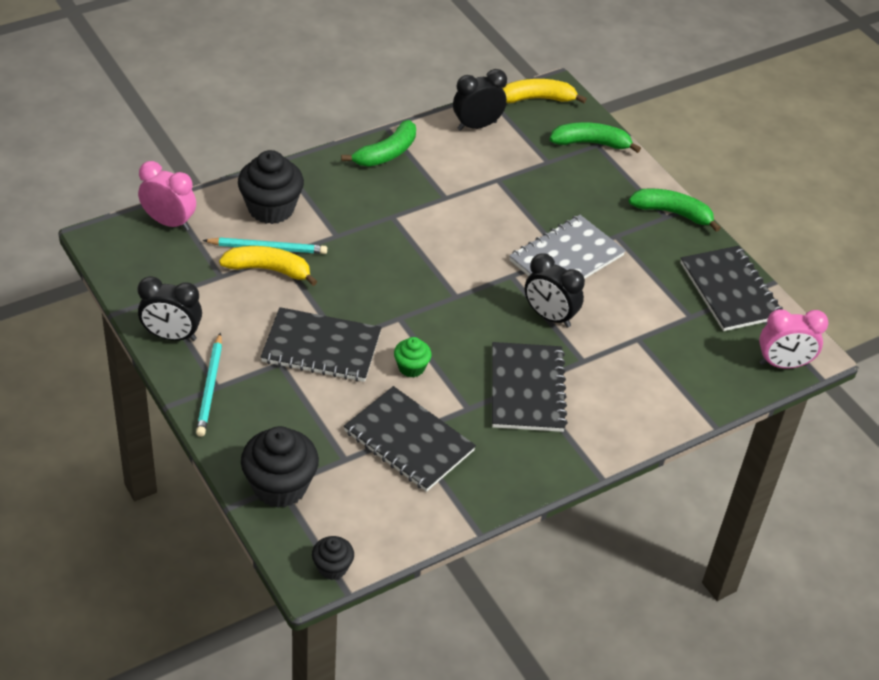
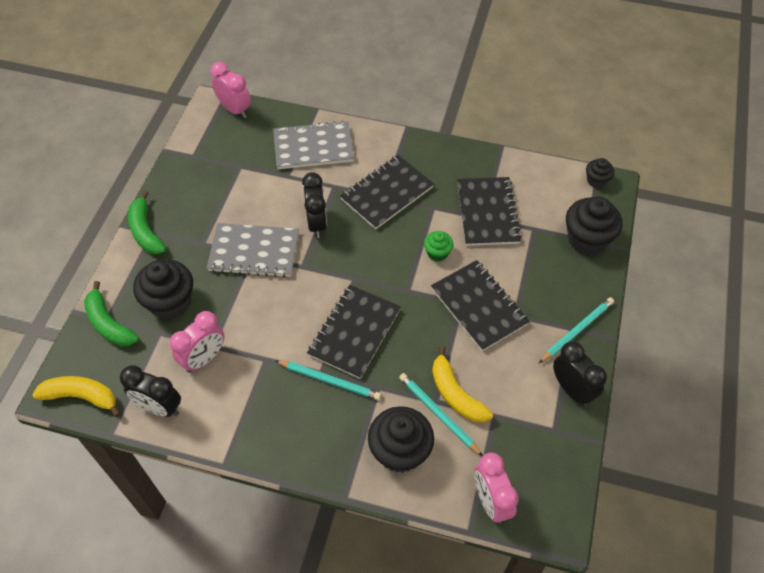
camera: 130 degrees left, 10 degrees up
green banana [341,120,416,167] -> none
yellow banana [502,79,587,103] -> yellow banana turned 150 degrees clockwise [32,376,121,417]
black notebook [680,246,783,331] -> black notebook moved to [307,285,401,379]
none -> black cupcake [133,259,193,320]
none -> pink clock [170,311,224,373]
none -> grey notebook [273,120,354,169]
none -> turquoise pencil [275,360,381,400]

